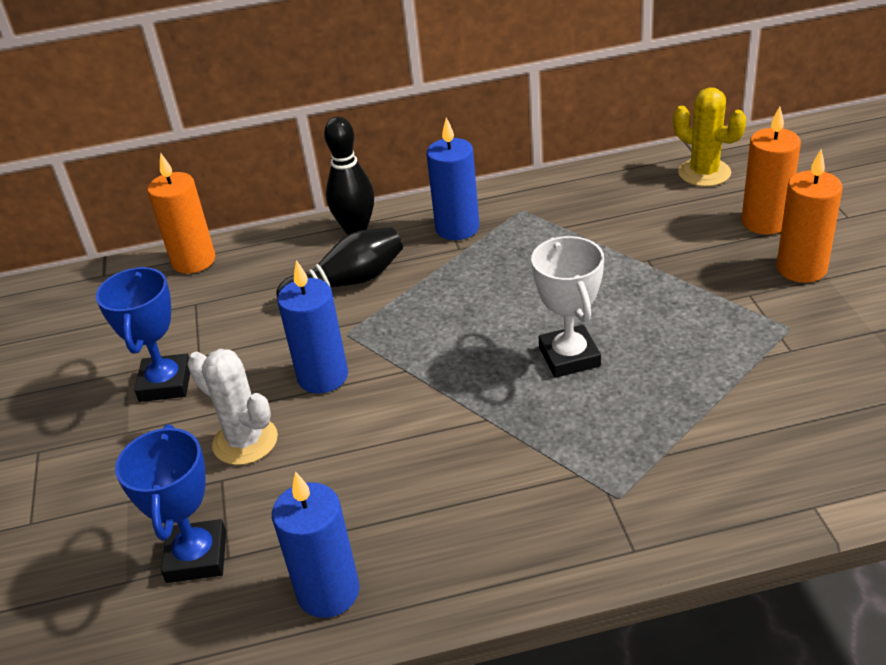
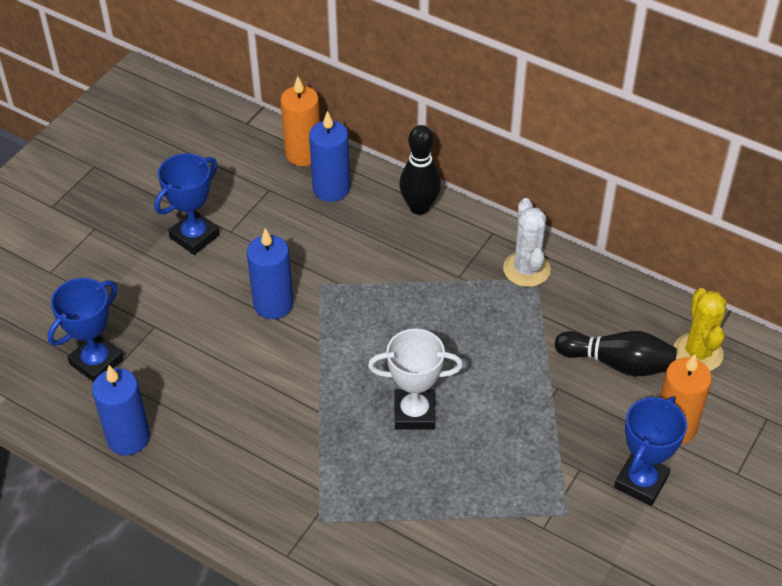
camera: 40 degrees right, 10 degrees up
white cactus [187,349,278,465] -> white cactus moved to [503,198,551,287]
black bowling pin [276,227,403,299] -> black bowling pin moved to [555,331,677,376]
blue candle [426,118,479,240] -> blue candle moved to [309,111,350,202]
white trophy [531,236,604,378] -> white trophy turned 60 degrees clockwise [368,329,463,430]
orange candle [777,150,843,283] -> blue trophy [614,397,687,506]

